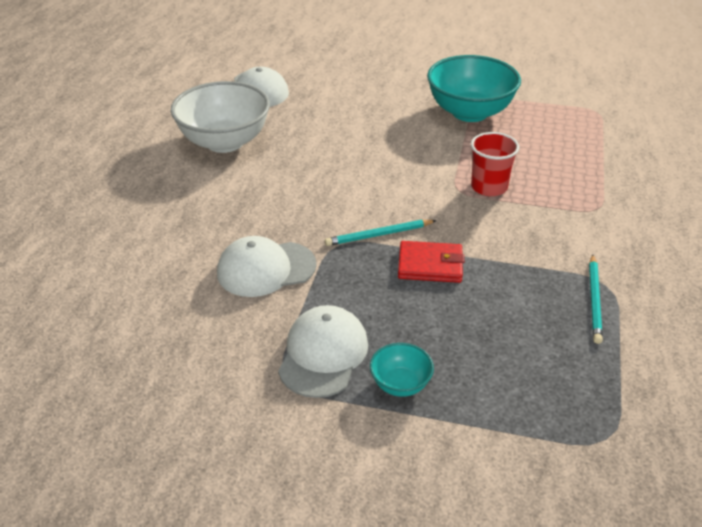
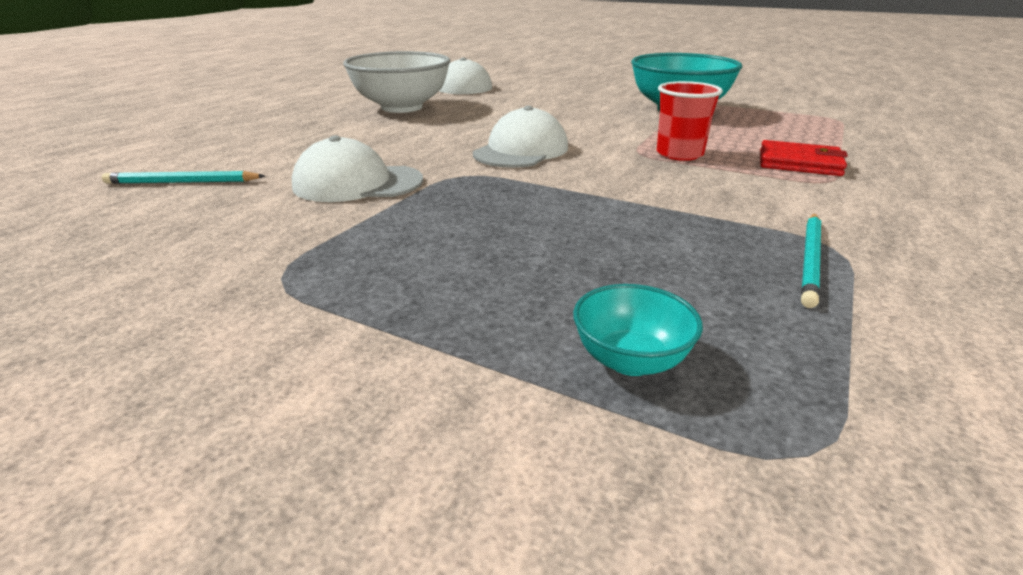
camera: 15 degrees right, 10 degrees down
white cap [278,305,368,398] -> white cap moved to [473,106,568,168]
turquoise pencil [325,220,437,246] -> turquoise pencil moved to [102,171,265,184]
turquoise bowl [370,343,434,397] -> turquoise bowl moved to [573,284,703,376]
red wallet [398,241,465,283] -> red wallet moved to [760,140,848,176]

